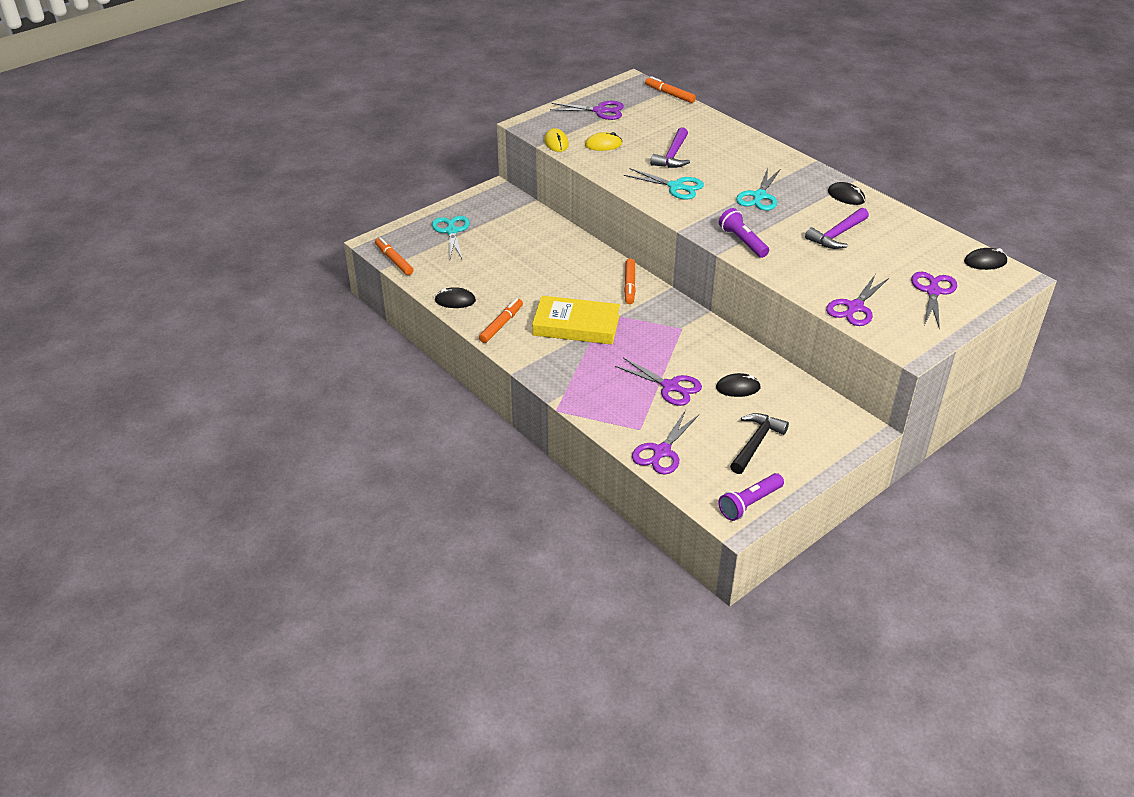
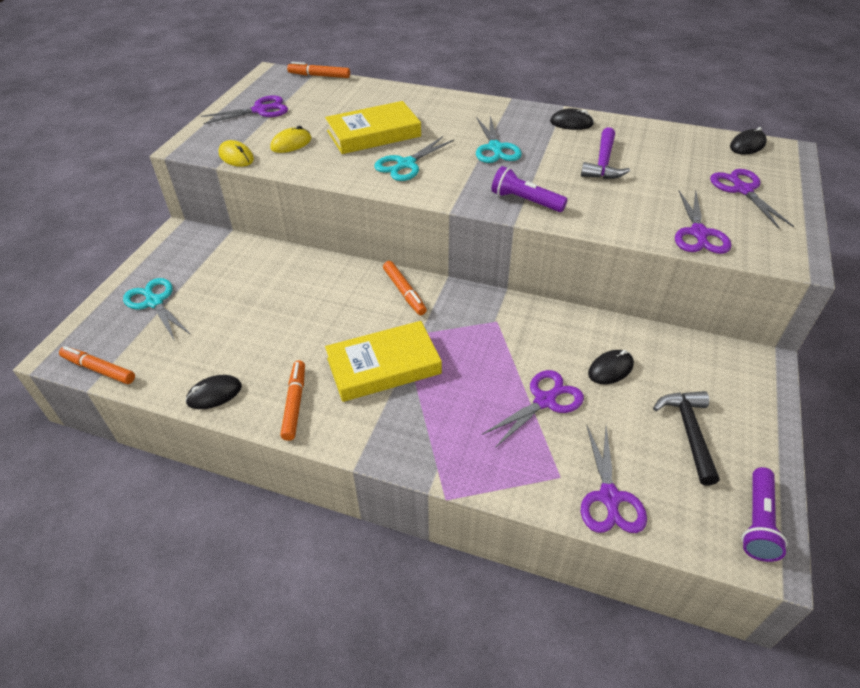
camera: 30 degrees left, 5 degrees up
purple scissors [615,358,702,406] -> purple scissors turned 45 degrees counterclockwise [482,370,584,448]
turquoise scissors [624,168,704,200] -> turquoise scissors turned 135 degrees clockwise [374,136,454,181]
purple hammer [650,127,690,168] -> yellow book [325,101,421,154]

